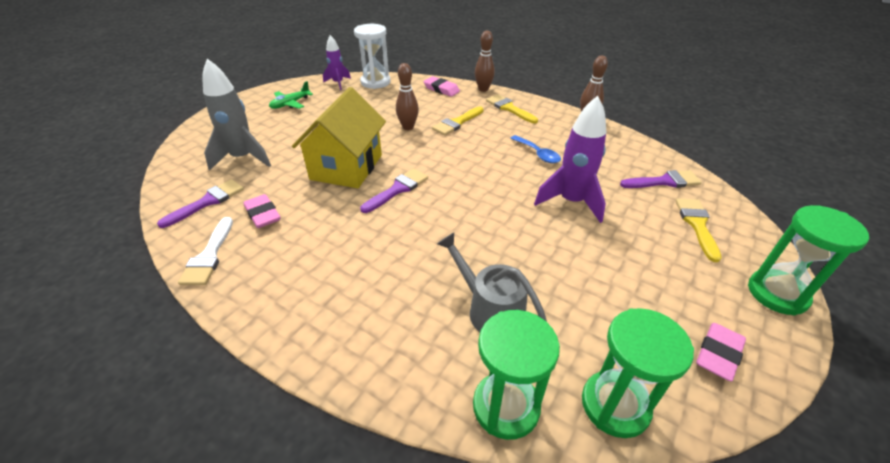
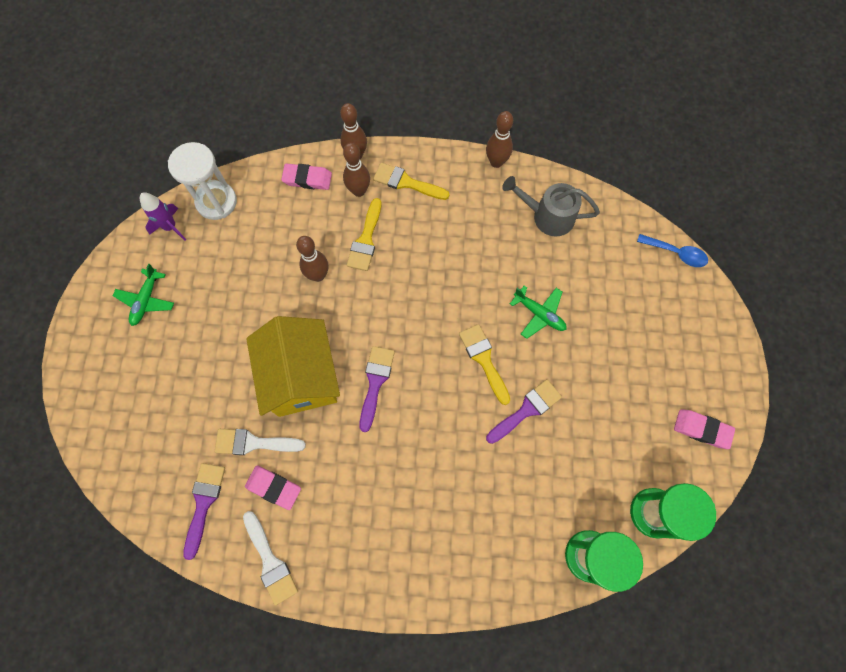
camera: 30 degrees left, 30 degrees up
grey rocket [202,59,271,171] -> none
grey watering can [437,232,547,332] -> grey watering can moved to [502,176,600,236]
blue spoon [510,135,561,163] -> blue spoon moved to [637,234,708,267]
purple rocket [534,96,606,223] -> green plane [510,286,567,339]
purple brush [620,170,702,188] -> purple brush moved to [486,379,562,444]
yellow brush [676,198,721,262] -> yellow brush moved to [459,324,510,405]
pink eraser [696,323,746,382] -> pink eraser turned 75 degrees counterclockwise [674,409,735,449]
green hourglass [748,205,869,316] -> none
none -> white brush [215,429,306,455]
none -> brown bowling pin [343,143,370,197]

